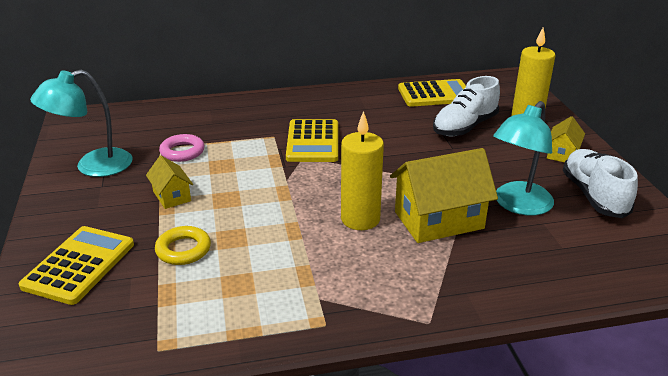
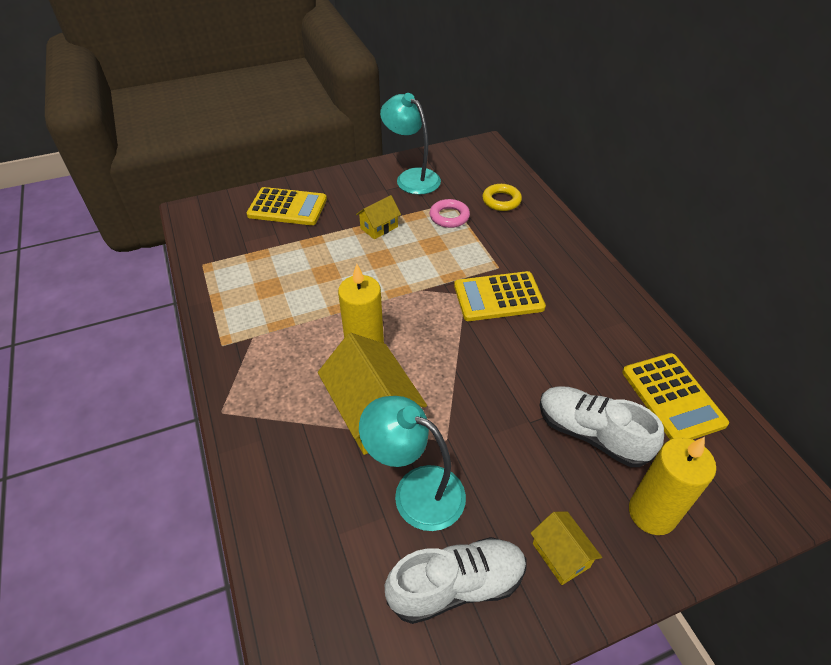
camera: 80 degrees right, 15 degrees up
yellow ring [155,226,211,265] -> yellow ring moved to [482,184,522,211]
yellow house [547,116,585,163] -> yellow house turned 45 degrees clockwise [531,512,602,585]

